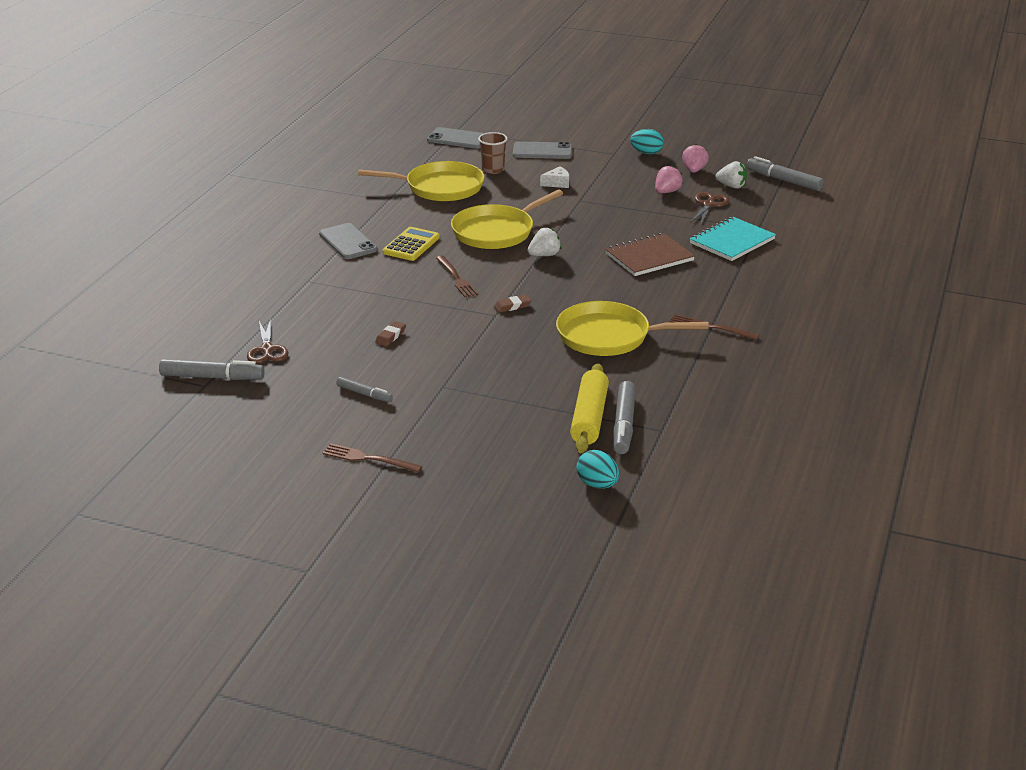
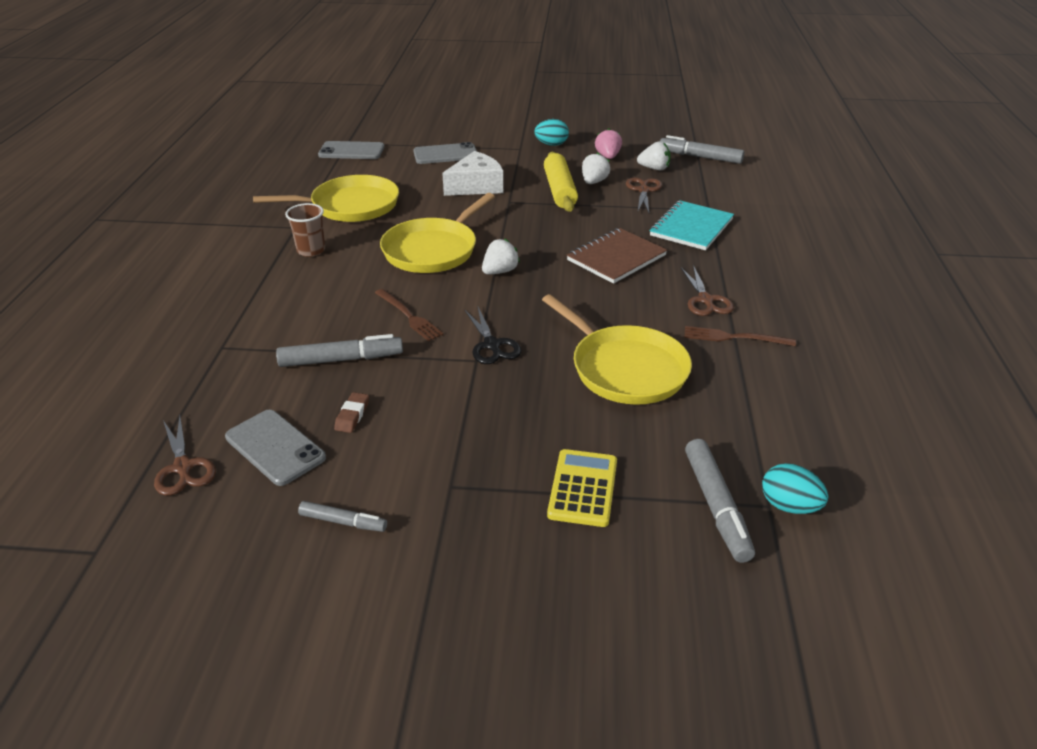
camera: 15 degrees left, 5 degrees up
grey marker [159,359,265,380] -> grey marker moved to [276,334,403,367]
grey phone [319,223,377,259] -> grey phone moved to [225,410,326,486]
brown fork [323,443,423,473] -> none
yellow calculator [383,227,440,261] -> yellow calculator moved to [547,449,617,527]
brown cup [478,132,508,174] -> brown cup moved to [285,203,325,257]
brown eraser [494,295,532,313] -> black scissors [464,307,521,364]
white cheese [540,166,569,188] -> white cheese [442,151,503,196], size x1.88
yellow pan [556,301,709,356] -> yellow pan turned 120 degrees counterclockwise [542,294,692,405]
yellow rolling pin [570,363,609,453] -> yellow rolling pin moved to [544,152,578,212]
turquoise egg [576,450,619,488] -> turquoise egg moved to [762,463,828,514]
pink strawberry [655,165,683,193] -> white strawberry [582,153,610,184]
none -> brown scissors [681,265,734,316]

